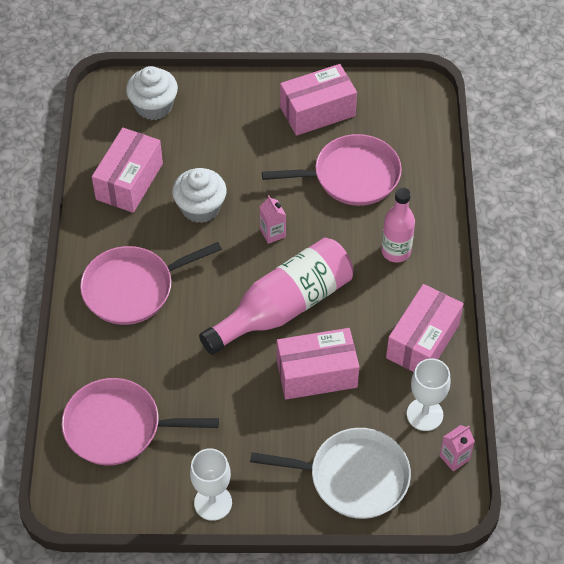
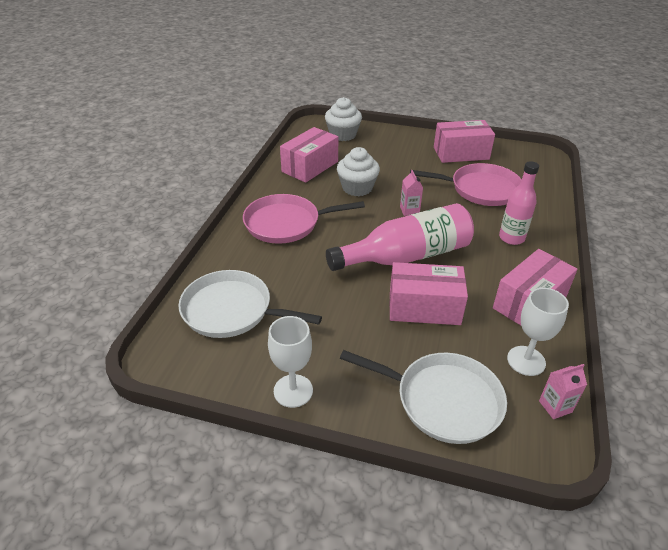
camera: 15 degrees right, 15 degrees down
pink pan [62,378,219,466] -> white pan [178,270,322,338]

